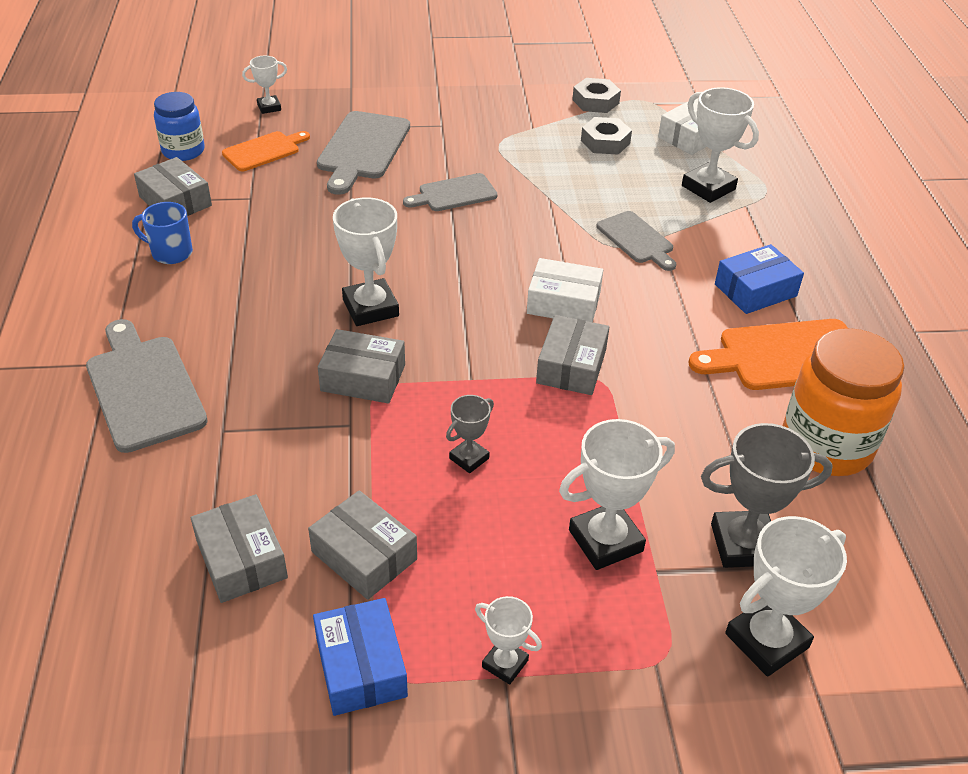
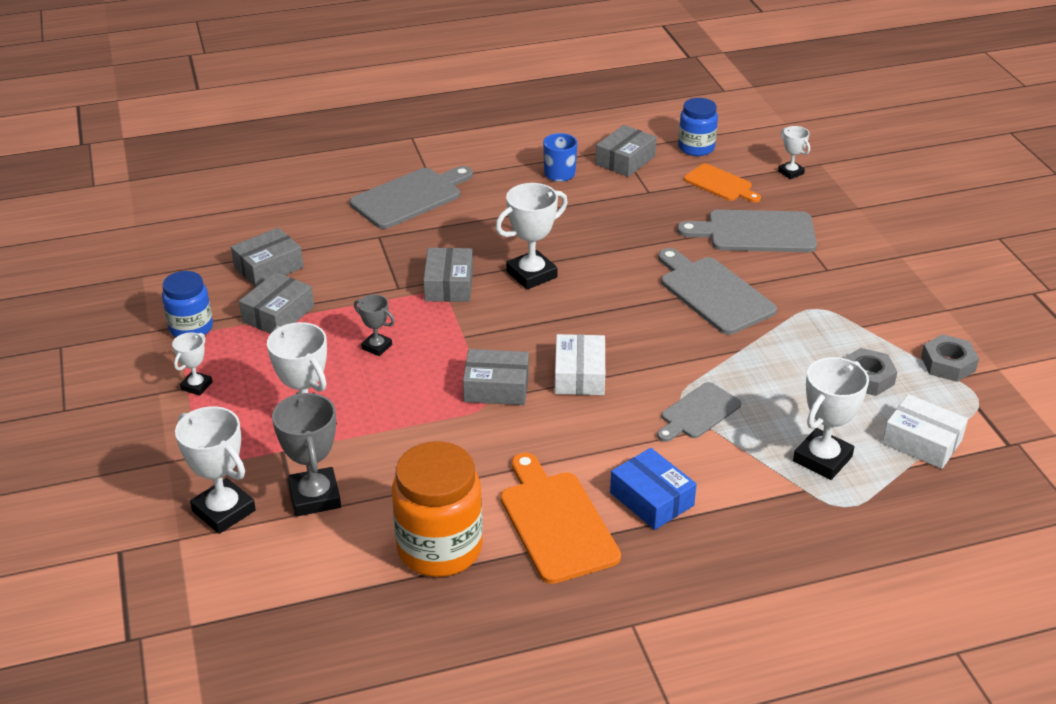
camera: 80 degrees right, 5 degrees down
blue box [313,598,408,716] -> blue jar [162,271,213,337]
grey cutting board [403,173,498,211] -> grey cutting board [658,248,777,335], size x1.61

